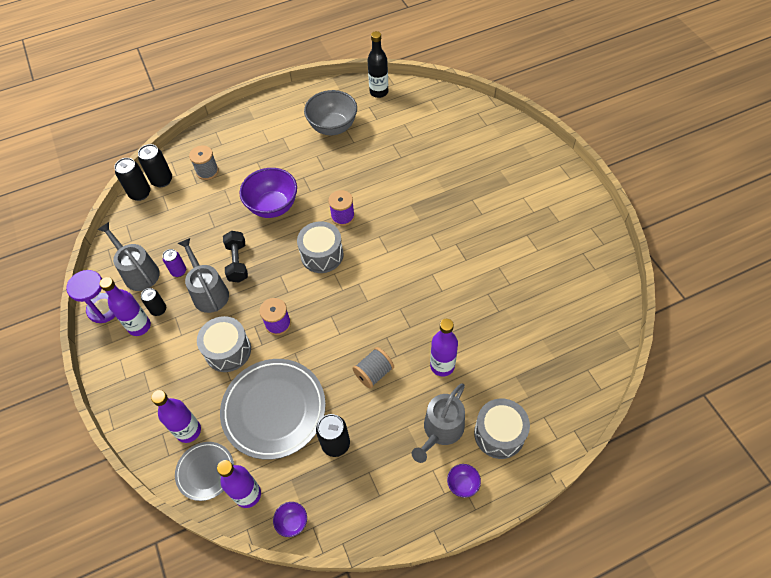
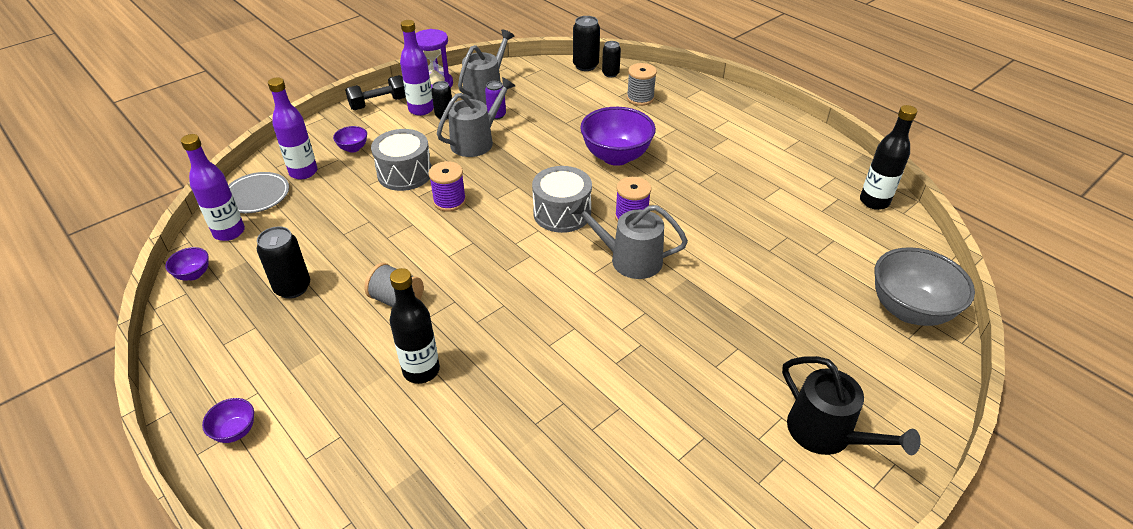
camera: 70 degrees right, 15 degrees down
black can [138,144,172,187] -> black can [602,41,621,77], size x0.66
grey plate [220,359,326,460] -> none
black dumbbell [223,231,248,283] -> black dumbbell moved to [345,75,406,110]
grey bowl [304,90,357,135] -> grey bowl moved to [875,247,975,326]
grey watering can [412,384,465,463] -> grey watering can moved to [569,199,688,279]
purple bottle [430,319,458,377] -> black bottle [390,268,440,384]
grey drum [474,399,530,459] -> none
none -> purple bowl [333,126,367,153]
none -> black watering can [782,356,921,455]

